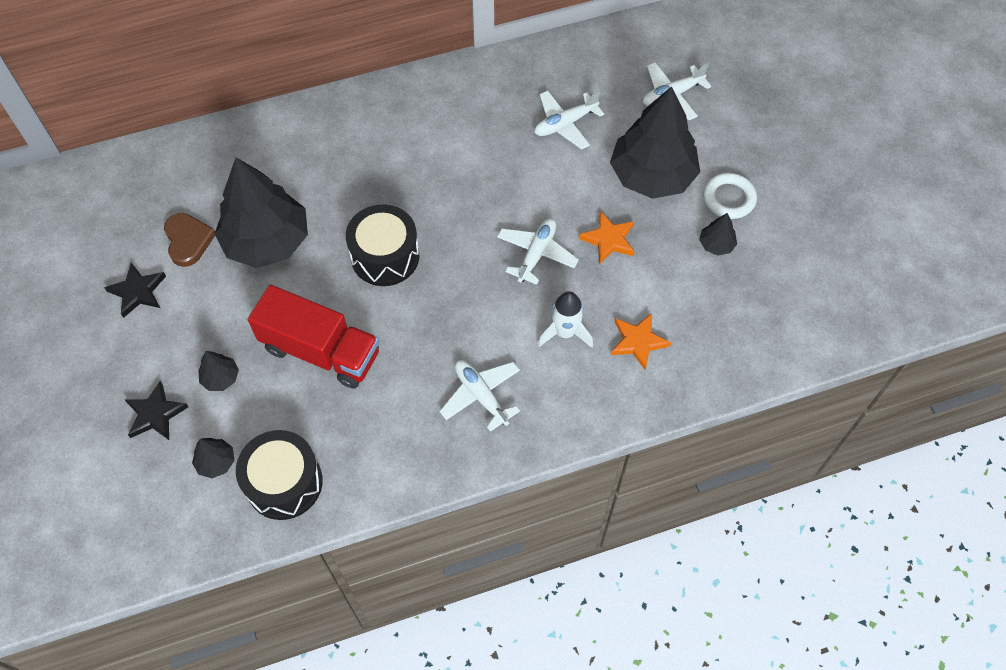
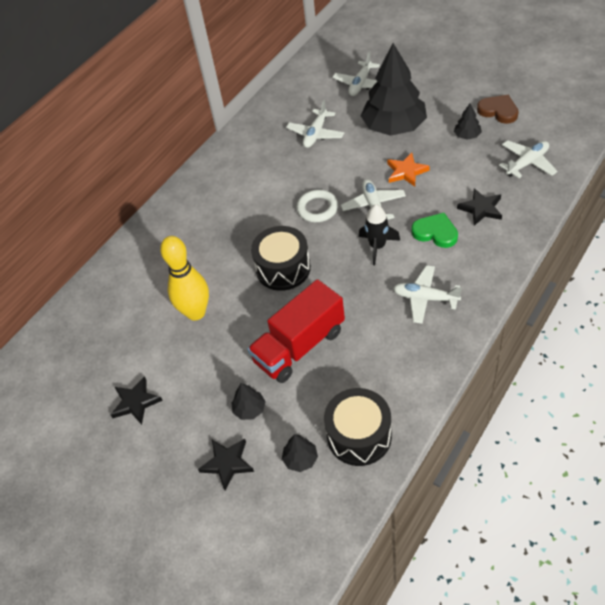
camera: 30 degrees left, 10 degrees down
brown heart [164,213,215,267] -> brown heart moved to [477,95,519,124]
black tree [214,157,308,268] -> yellow bowling pin [160,236,209,321]
red truck [248,285,379,389] -> red truck turned 150 degrees clockwise [247,279,345,383]
white rocket [538,291,593,348] -> green heart [411,213,458,248]
orange star [611,313,671,370] -> black star [457,188,502,226]
white ring [703,173,757,219] -> white ring moved to [297,190,338,222]
none -> black rocket [359,204,400,265]
none -> white plane [499,140,557,178]

